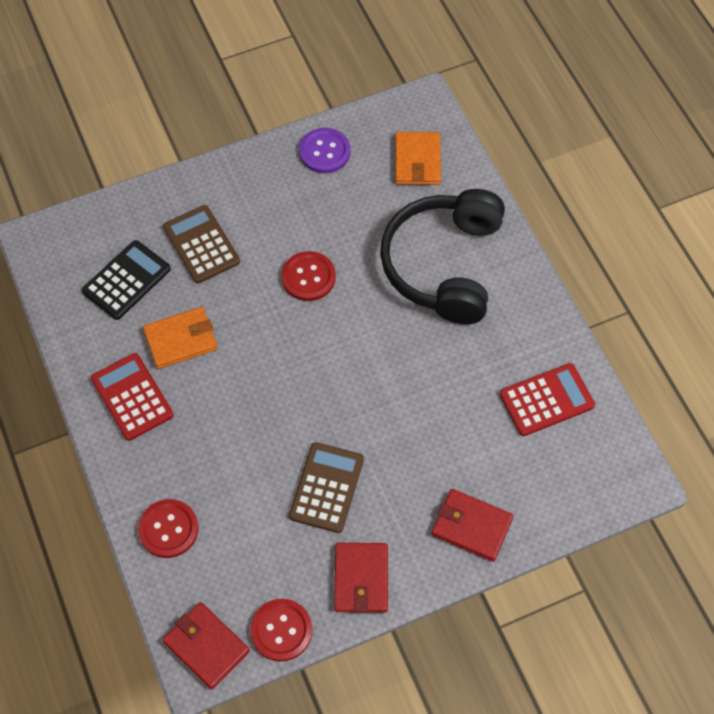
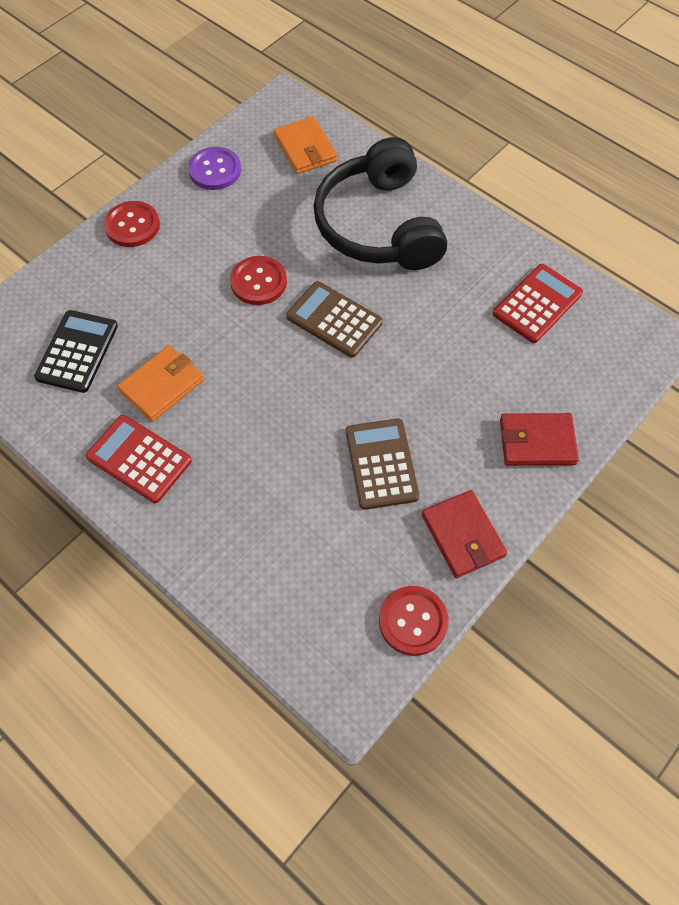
camera: 25 degrees left, 0 degrees up
red button [138,499,199,558] -> red button moved to [104,201,160,247]
red wallet [162,602,250,690] -> none
brown calculator [163,205,240,283] -> brown calculator moved to [286,281,383,358]

